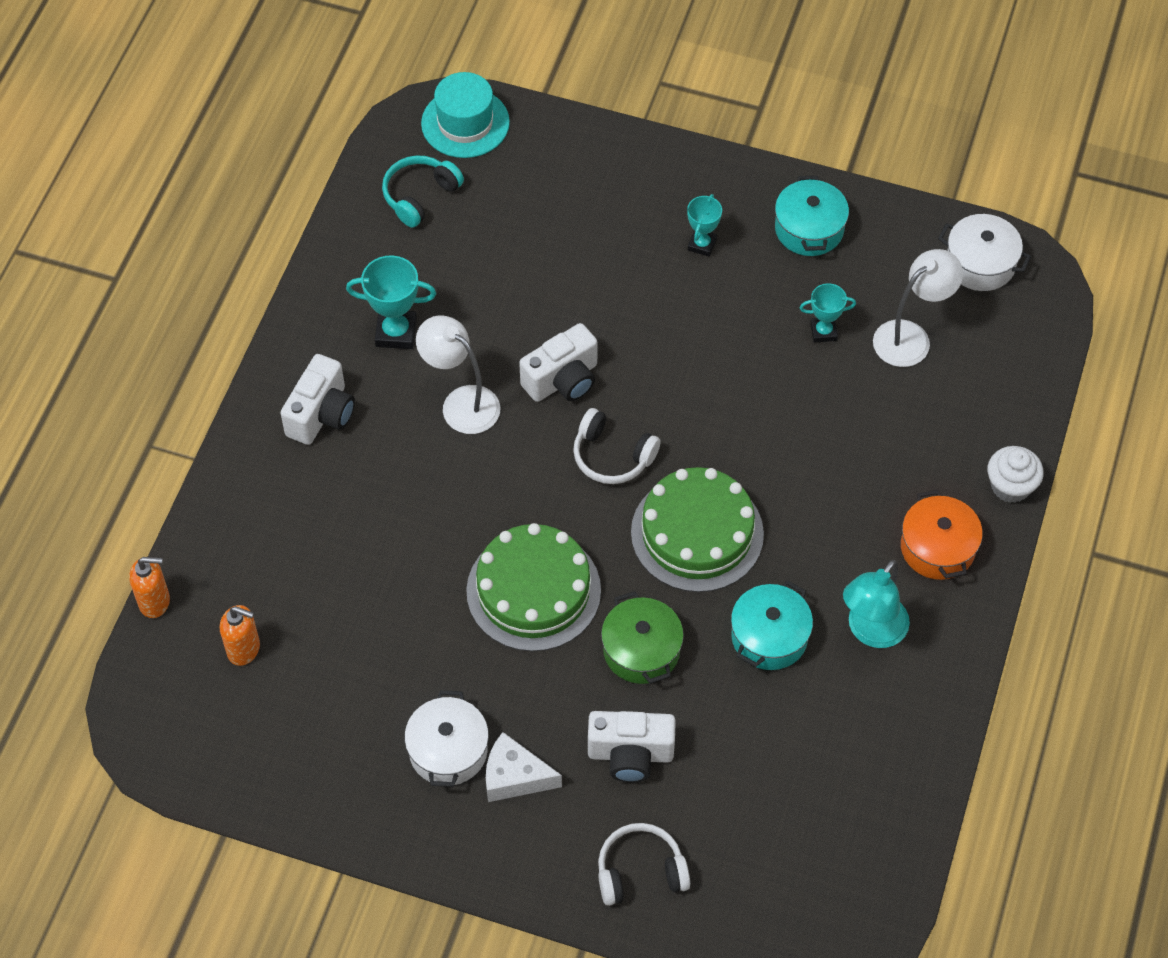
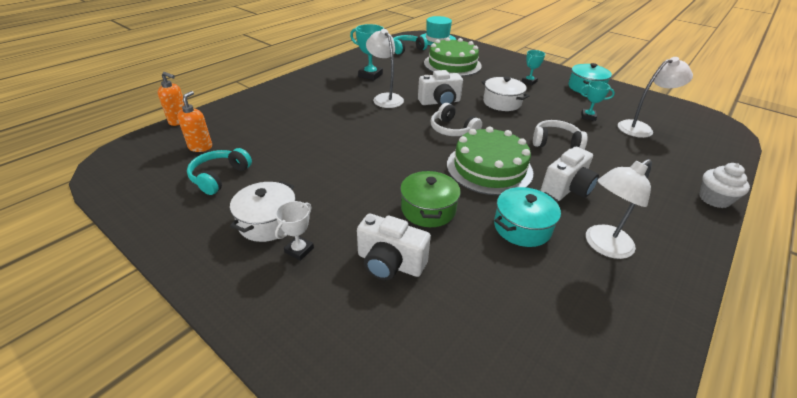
camera: 20 degrees right, 20 degrees down
orange soap dispenser [220,605,260,666] -> orange soap dispenser turned 120 degrees counterclockwise [177,91,212,152]
white camera [281,354,355,445] -> white camera moved to [540,147,599,201]
green cake [466,523,601,652] -> green cake moved to [424,37,482,77]
white cheese [486,732,562,802] -> white trophy [275,201,314,261]
white headphones [598,823,690,906] -> white headphones moved to [533,120,587,149]
turquoise lamp [843,560,910,648] -> white lamp [586,159,652,259]
orange pot [901,490,983,580] -> none
white pot [938,214,1031,291] -> white pot moved to [482,77,530,111]
none -> turquoise headphones [187,148,252,195]

